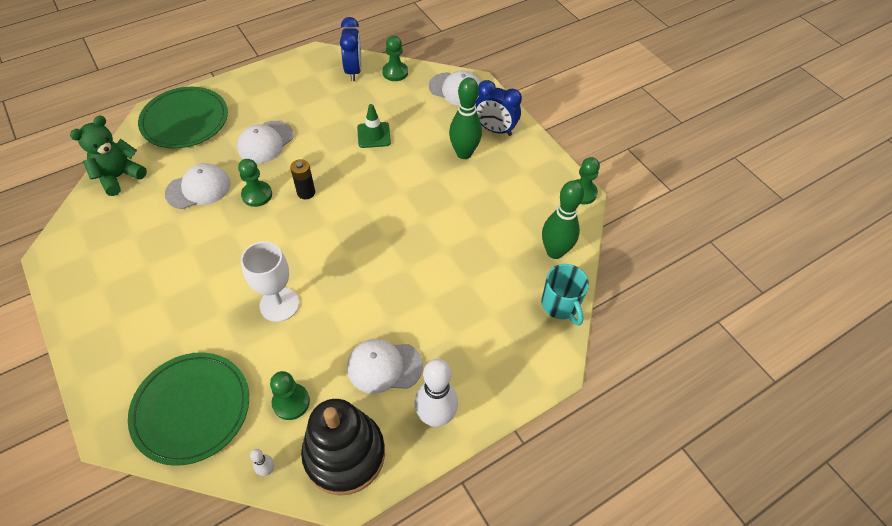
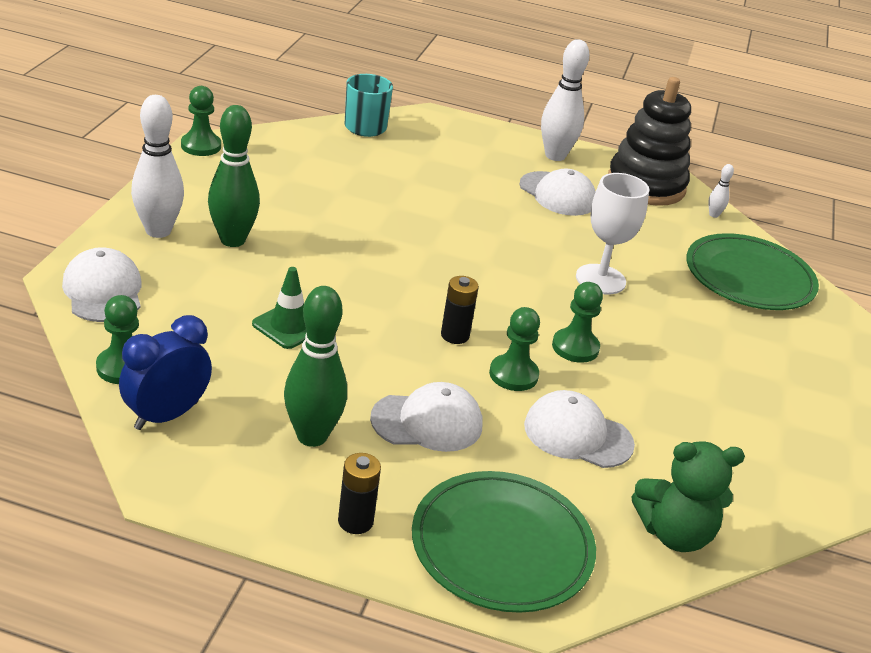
camera: 135 degrees left, 20 degrees down
green pawn [270,371,310,420] -> green pawn moved to [552,282,603,363]
blue clock [475,80,522,136] -> white bowling pin [131,95,184,238]
green bowling pin [542,180,584,259] -> green bowling pin moved to [284,286,347,447]
none -> black battery [338,453,381,534]

